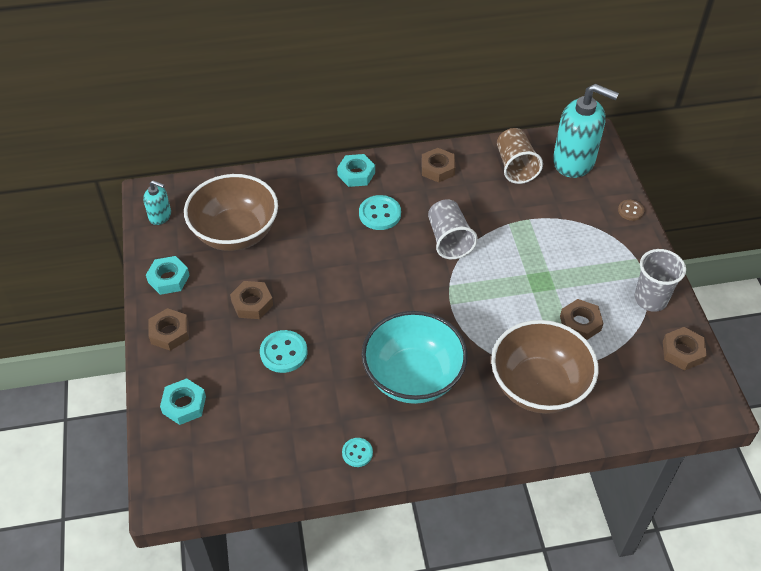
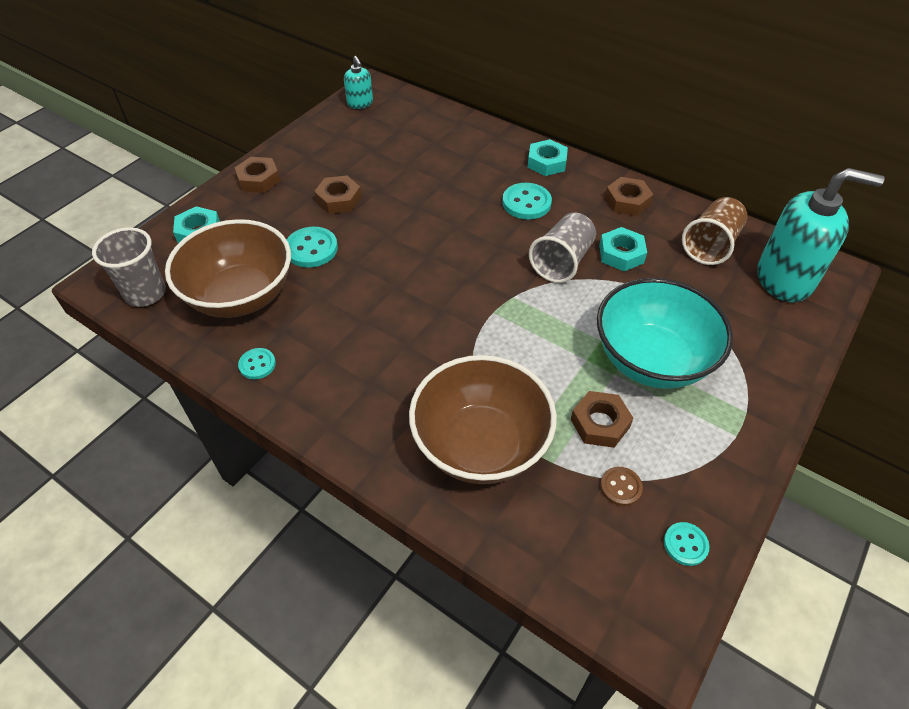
camera: 45 degrees right, 0 degrees up
turquoise nut [146,256,190,295] -> turquoise nut moved to [599,227,647,271]
brown bowl [184,174,278,251] -> brown bowl moved to [165,219,291,318]
turquoise bowl [362,311,468,404] -> turquoise bowl moved to [597,278,733,389]
turquoise soap dispenser [553,84,619,178] -> turquoise soap dispenser turned 60 degrees counterclockwise [757,168,884,302]
brown button [618,200,644,221] -> brown button moved to [600,467,643,506]
grey cup [634,249,686,312] -> grey cup moved to [92,227,166,307]
brown nut [663,327,707,371] -> turquoise button [664,522,709,566]

